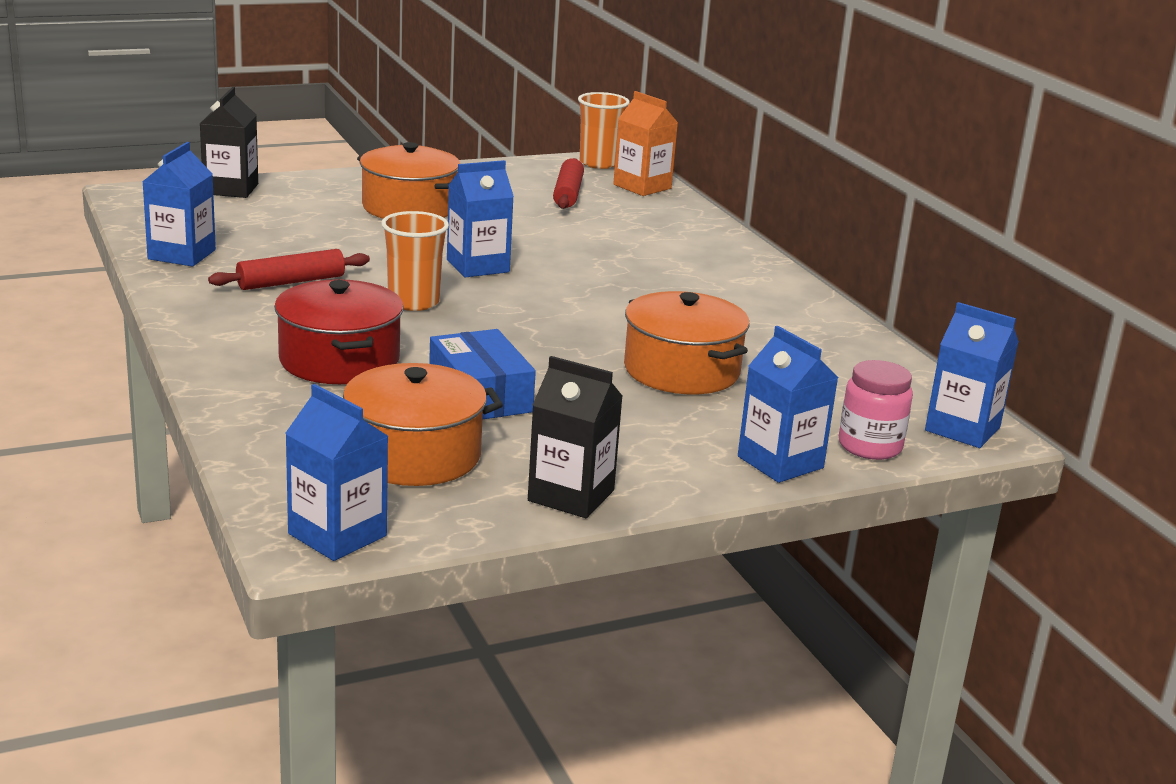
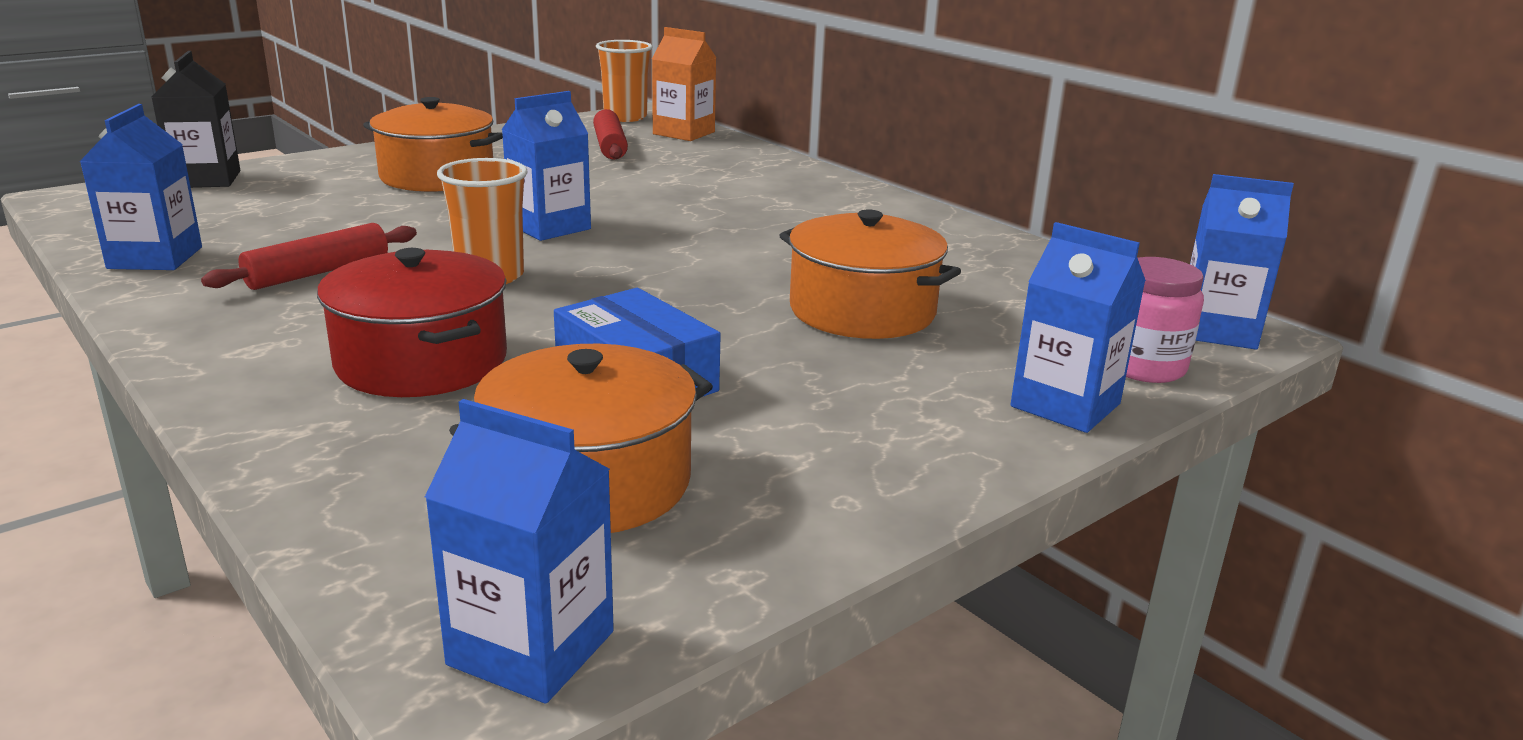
camera: 15 degrees left, 0 degrees up
black carton [528,356,623,518] -> none

